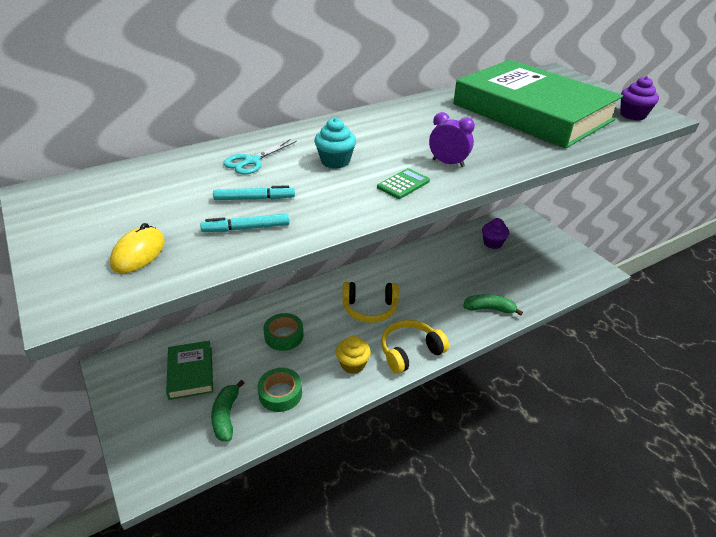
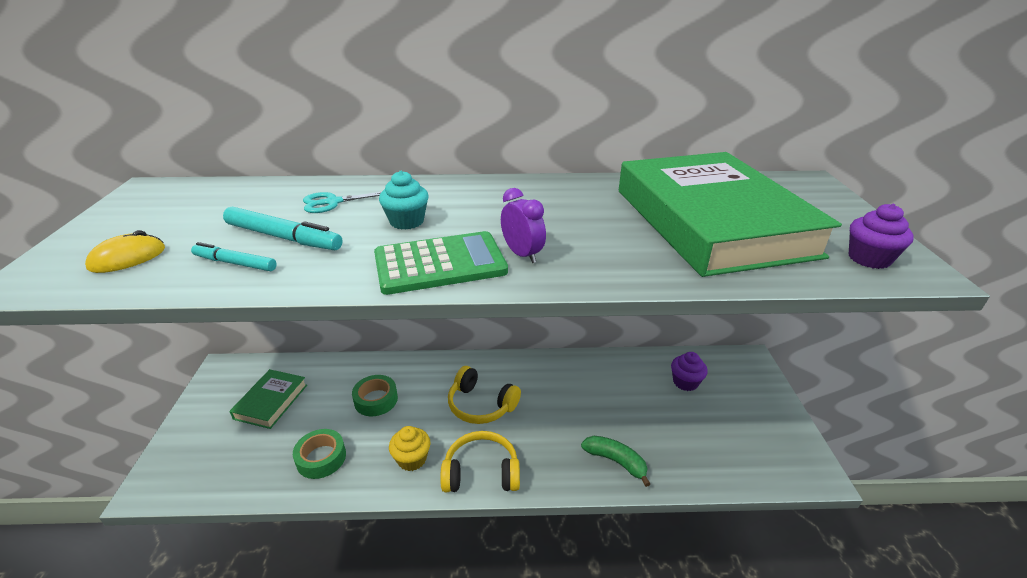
camera: 30 degrees right, 5 degrees down
green banana [211,380,245,441] -> none
turquoise marker [213,185,295,200] -> turquoise marker [223,207,342,250], size x1.59
green calculator [377,168,430,199] -> green calculator [374,231,508,295], size x2.02

